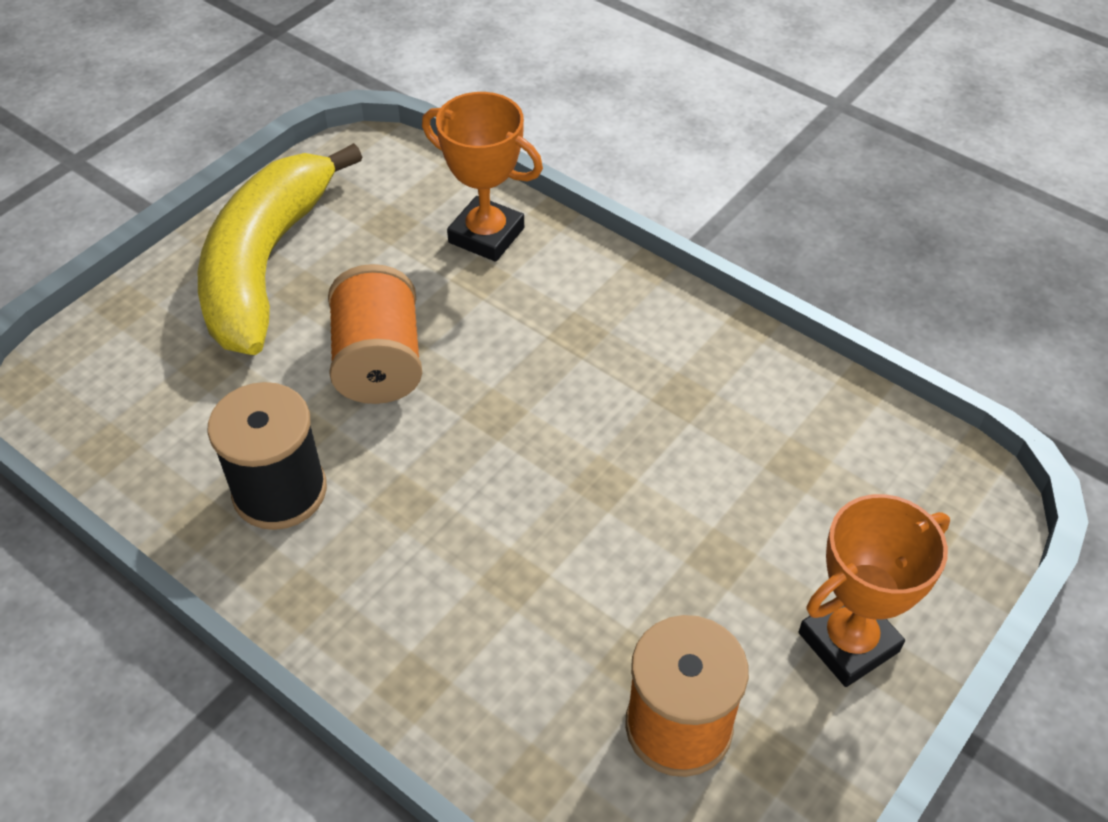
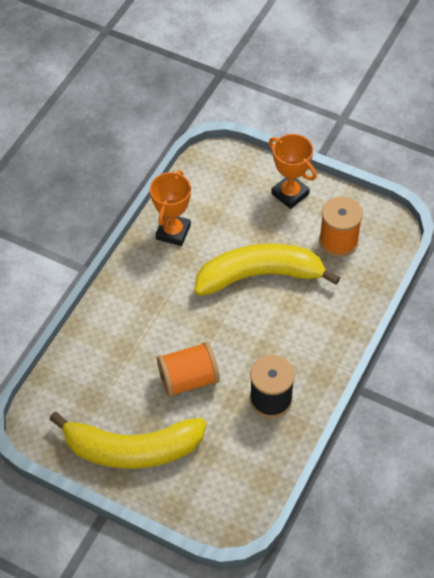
camera: 100 degrees left, 5 degrees up
orange trophy [422,92,543,262] -> orange trophy moved to [150,170,191,246]
none -> yellow banana [194,243,340,296]

